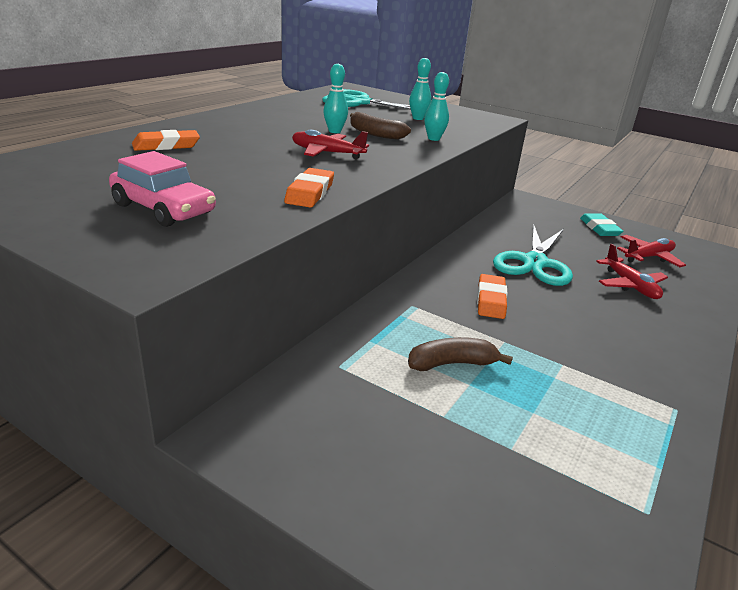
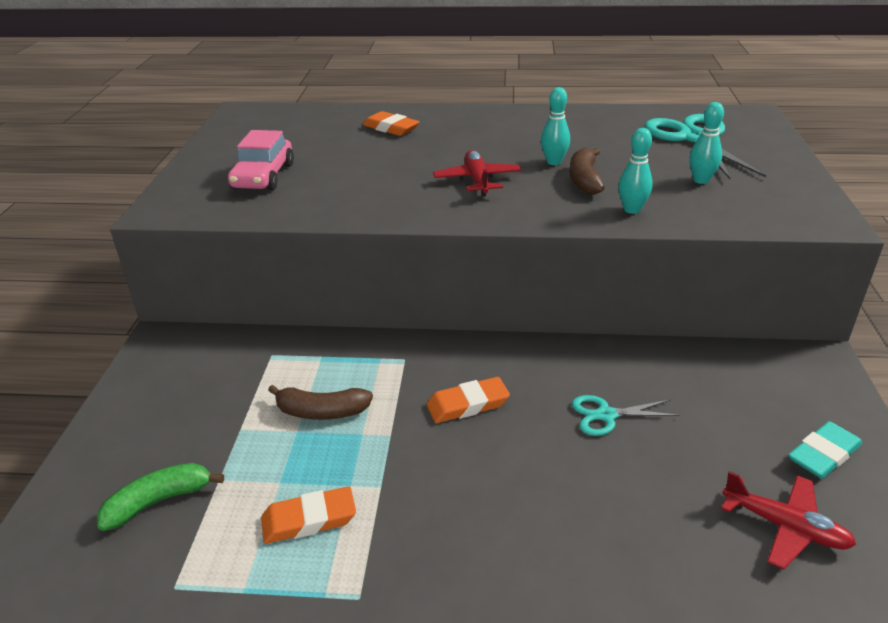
camera: 65 degrees right, 5 degrees up
orange eraser [284,168,334,208] -> orange eraser moved to [261,486,356,544]
brown banana [408,337,513,371] -> brown banana turned 135 degrees clockwise [268,385,373,420]
turquoise scissors [493,225,573,286] -> turquoise scissors [572,395,680,436], size x0.53
red plane [596,244,668,299] -> none
none -> green banana [97,463,224,531]

